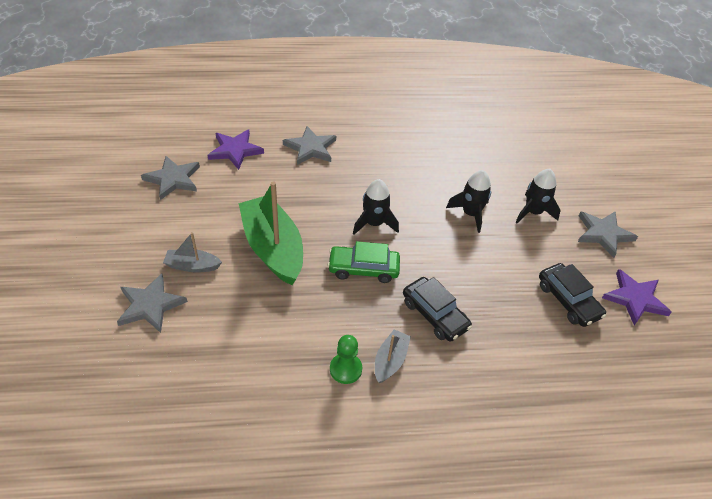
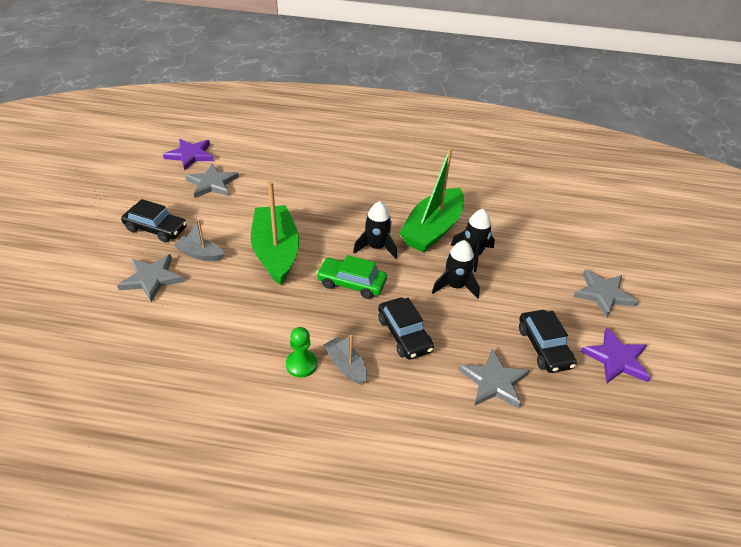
camera: 15 degrees right, 5 degrees down
purple star [208,129,264,170] -> purple star moved to [163,139,214,170]
grey star [283,126,336,165] -> grey star moved to [459,348,529,409]
grey boat [375,330,411,383] -> grey boat turned 75 degrees counterclockwise [324,335,367,384]
black rocket [515,169,561,223] -> black rocket moved to [432,240,480,299]
none -> black car [121,199,187,242]
none -> green boat [399,148,464,253]

